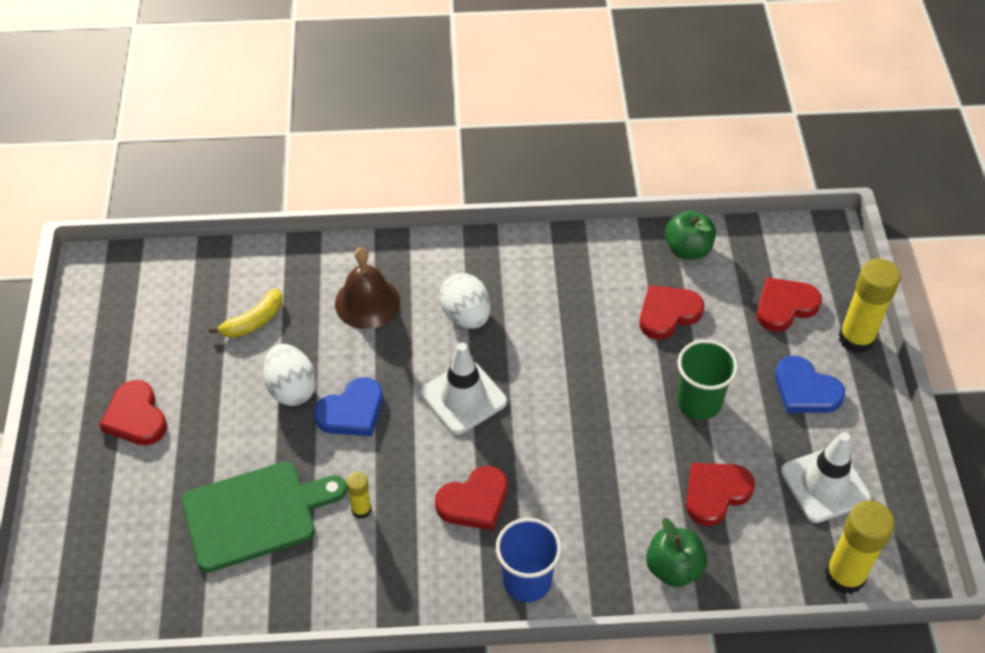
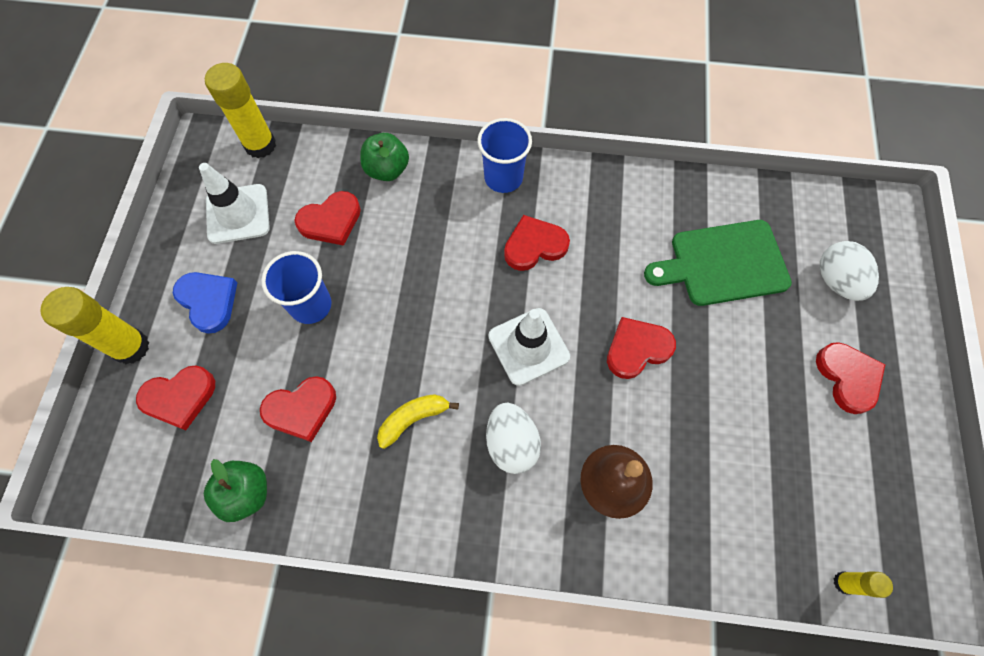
camera: 170 degrees left, 15 degrees up
yellow banana [209,288,282,338] -> yellow banana moved to [377,394,459,449]
white egg [263,344,316,406] -> white egg moved to [820,241,879,301]
blue heart [314,377,383,436] -> red heart [607,317,676,379]
yellow glue stick [346,471,372,519] -> yellow glue stick moved to [834,571,893,598]
green cup [677,340,738,420] -> blue cup [261,251,332,324]

